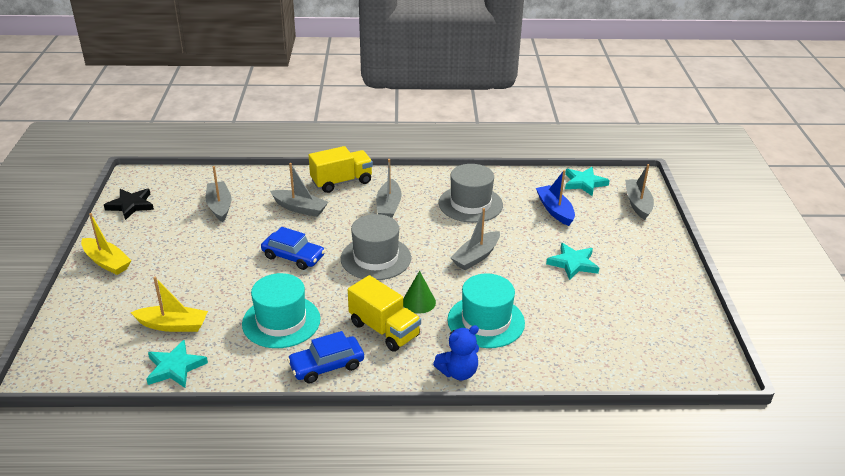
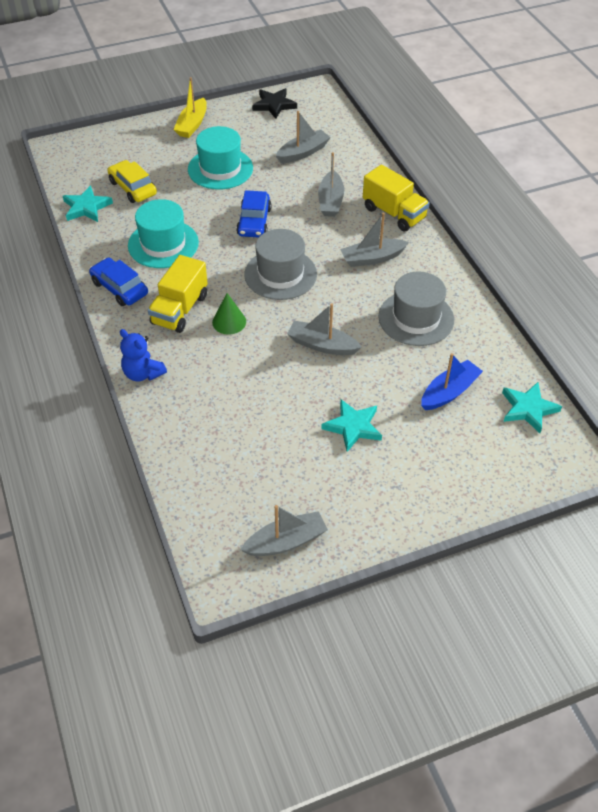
camera: 70 degrees right, 15 degrees up
yellow boat [130,277,208,332] -> yellow car [107,160,157,203]
turquoise hat [447,274,525,348] -> turquoise hat moved to [188,126,253,190]
grey boat [625,164,654,220] -> grey boat moved to [240,505,328,556]

